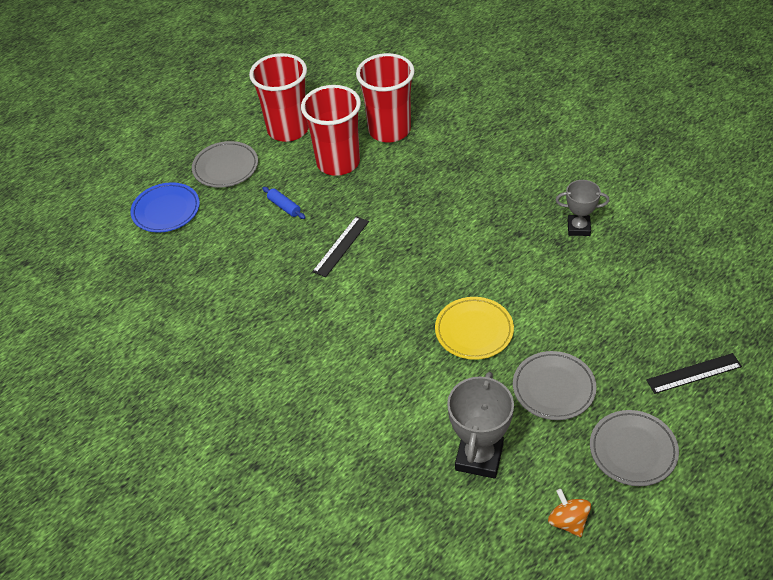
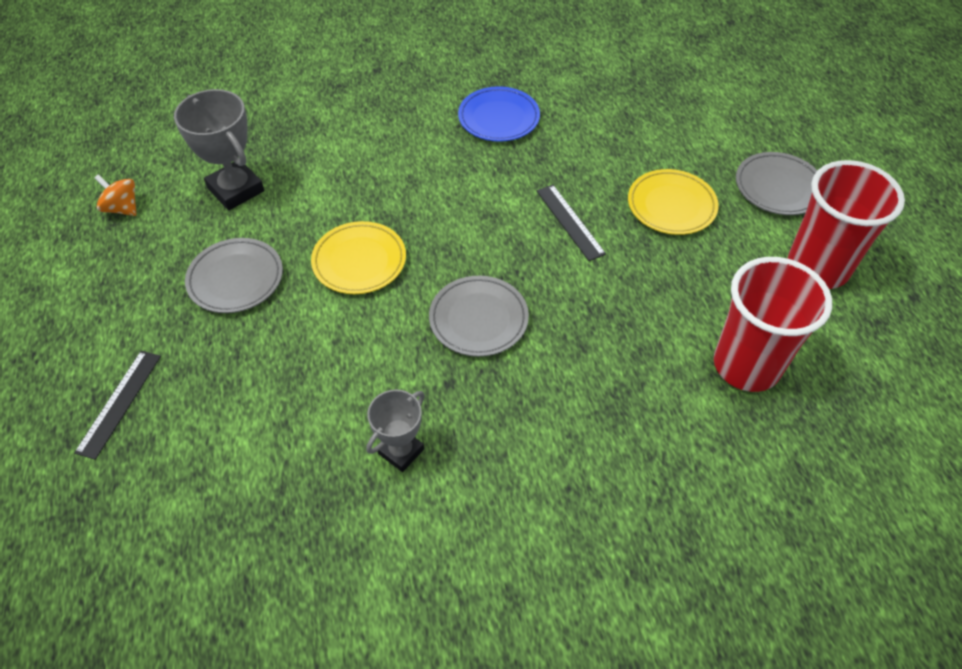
camera: 120 degrees right, 5 degrees up
blue plate [130,182,200,233] -> blue plate moved to [458,86,540,142]
blue rolling pin [262,187,306,219] -> yellow plate [628,169,719,235]
red cup [301,85,361,176] -> none
orange spinning top [548,489,591,537] -> orange spinning top turned 150 degrees counterclockwise [95,174,137,216]
grey plate [590,410,679,486] -> grey plate moved to [429,276,529,357]

